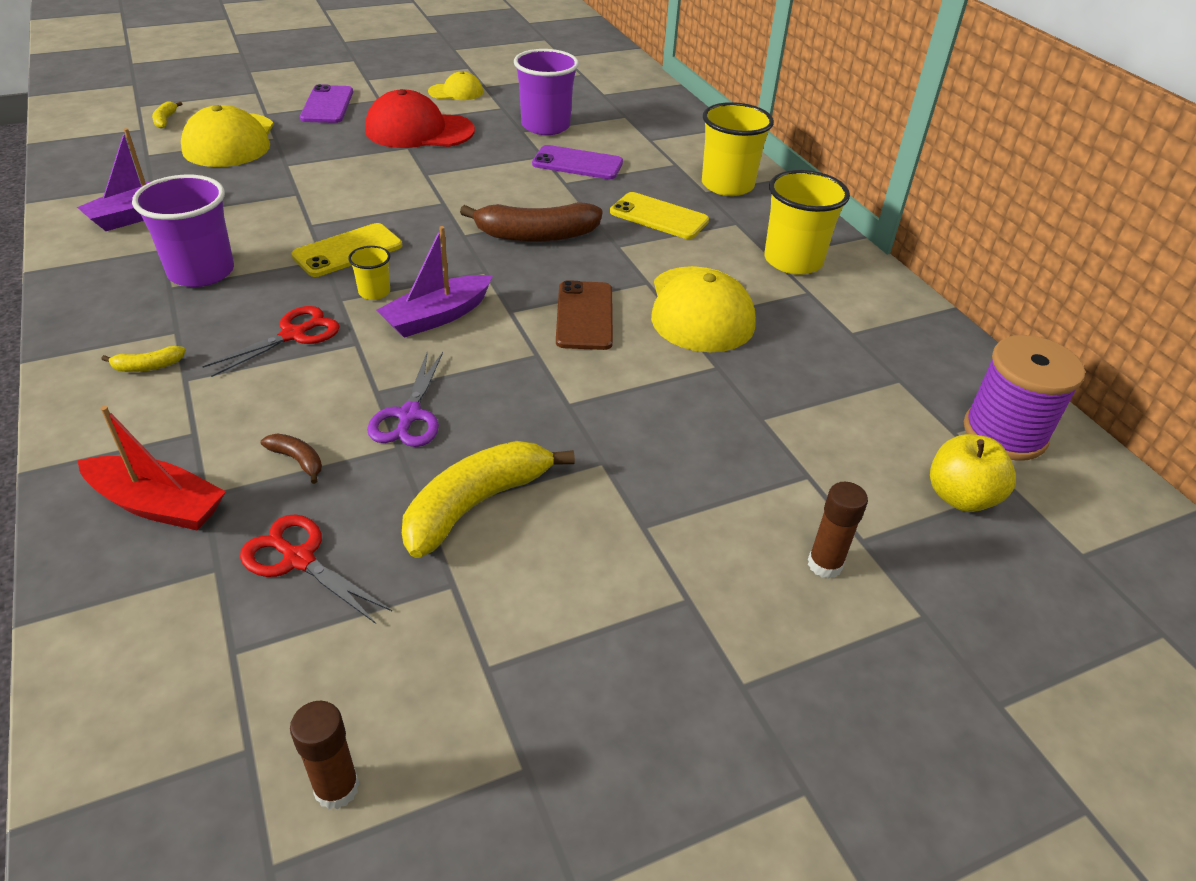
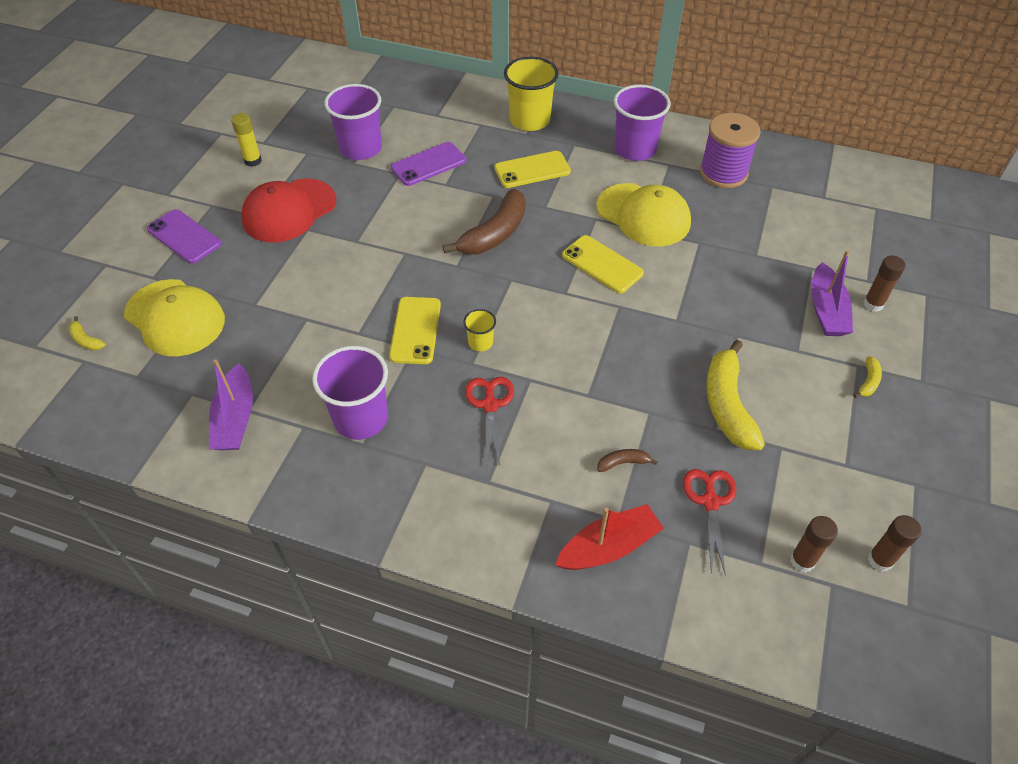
camera: 45 degrees left, 10 degrees up
yellow banana [101,346,185,372] -> yellow banana moved to [854,356,882,398]
red scissors [240,514,392,624] -> red scissors turned 105 degrees clockwise [683,469,736,575]
purple scissors [367,352,443,447] -> none
purple boat [377,226,492,338] -> purple boat moved to [811,250,853,336]
yellow cap [428,71,483,100] -> yellow glue stick [231,113,262,167]
brown phone [556,280,613,350] -> yellow phone [562,235,644,293]
yellow cup [764,170,850,275] -> purple cup [614,85,671,161]
yellow apple [930,434,1016,512] -> none
purple spool [964,335,1085,461] -> purple spool moved to [700,113,760,188]
none -> brown glue stick [790,516,838,572]

